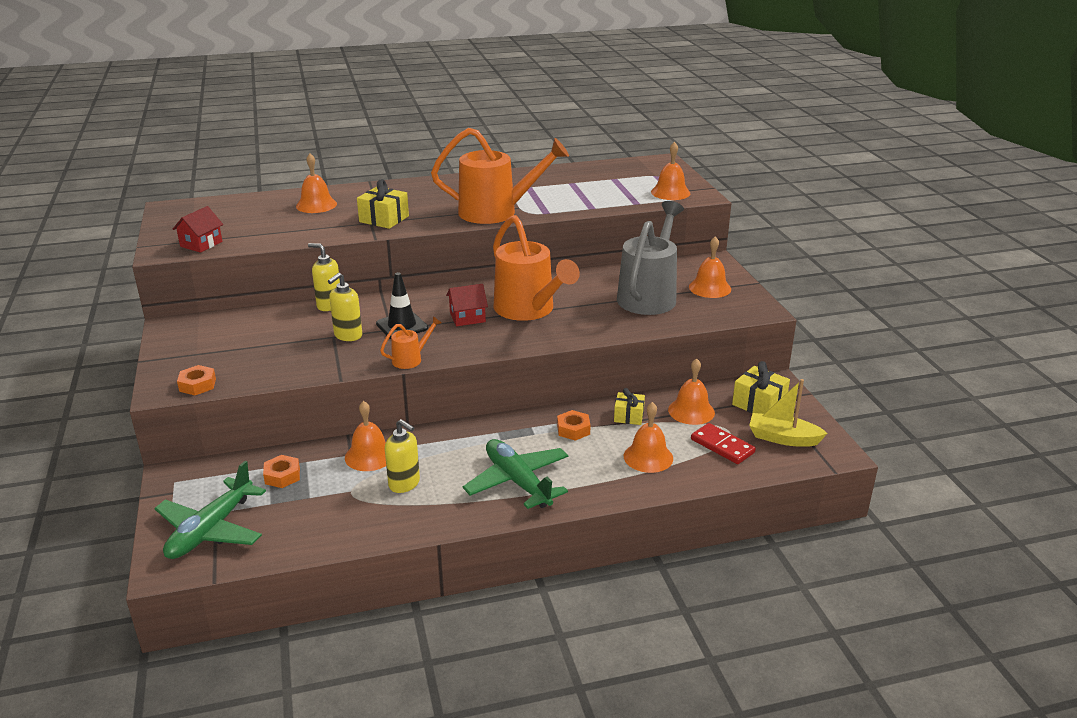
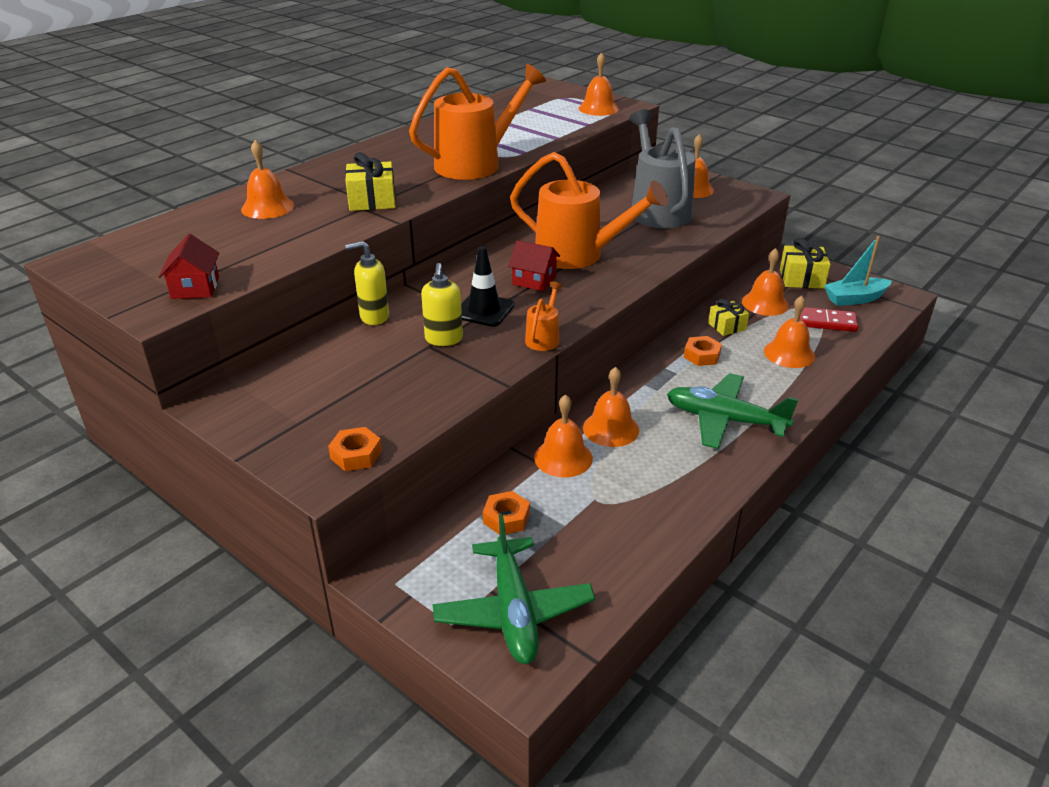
camera: 35 degrees left, 5 degrees up
yellow soap dispenser [385,419,420,493] -> none
red house [446,284,488,326] -> red house turned 75 degrees clockwise [508,240,560,291]
yellow boat [749,379,827,447] -> turquoise boat [824,236,892,306]
none -> orange bell [583,367,639,447]

